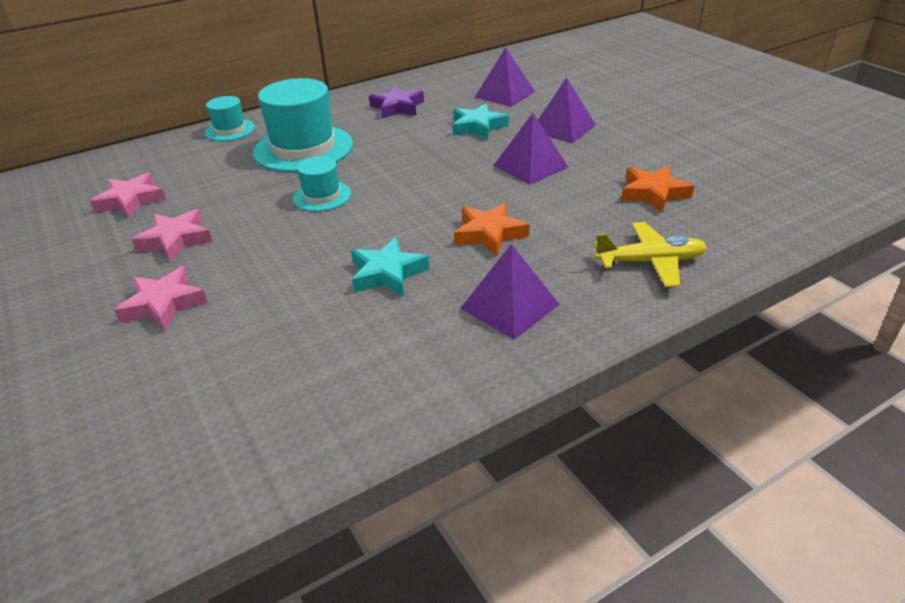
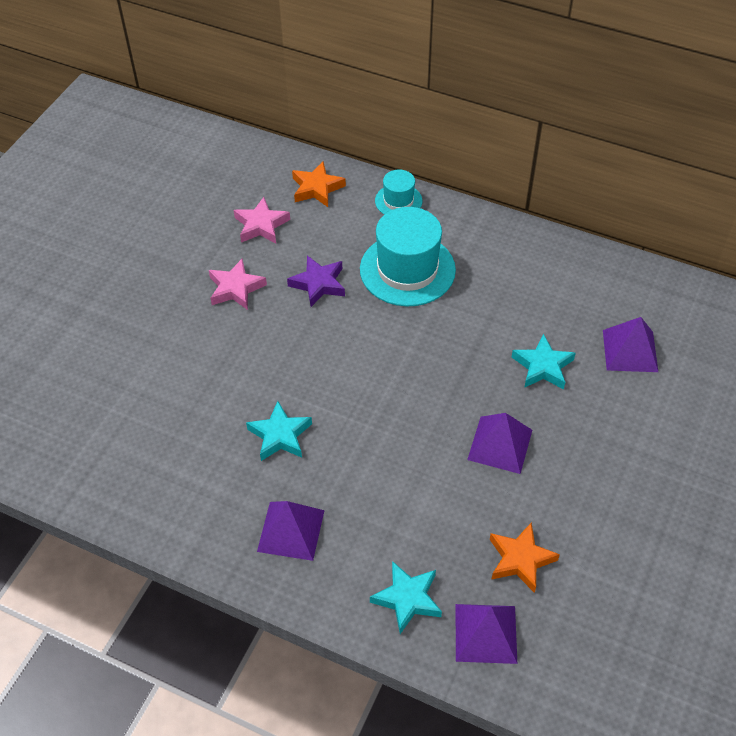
camera: 55 degrees right, 15 degrees up
pink star [114,266,208,331] -> none
turquoise hat [293,156,351,211] -> none
purple star [369,86,424,118] -> purple star moved to [287,255,345,307]
orange star [454,203,530,256] -> orange star moved to [292,161,346,207]
purple pyramid [538,77,596,143] -> purple pyramid moved to [455,604,517,664]
yellow plane [594,222,707,287] -> turquoise star [370,561,442,634]

